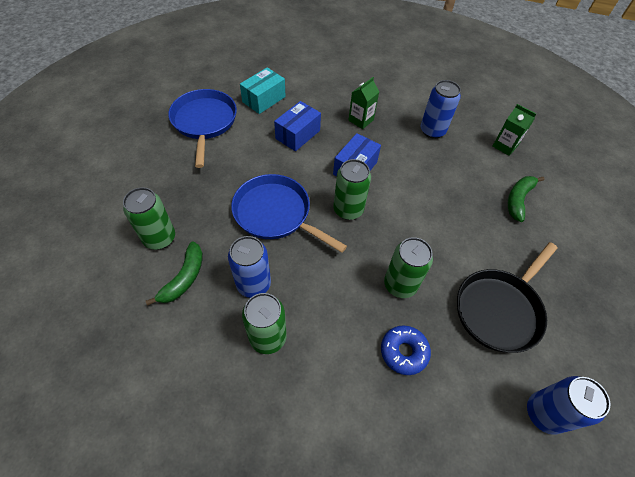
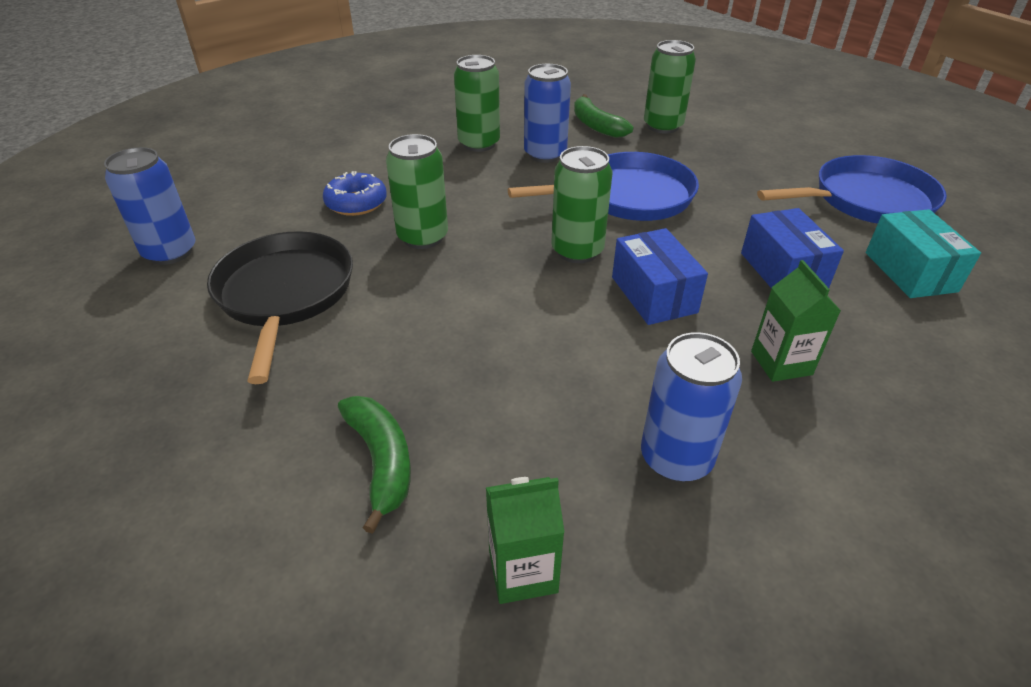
camera: 130 degrees right, 15 degrees down
blue pan [168,89,237,168] -> blue pan turned 45 degrees counterclockwise [757,155,947,224]

